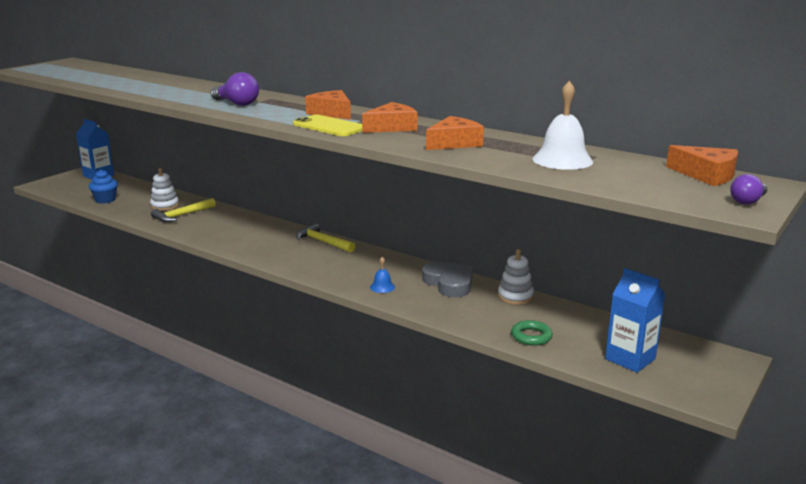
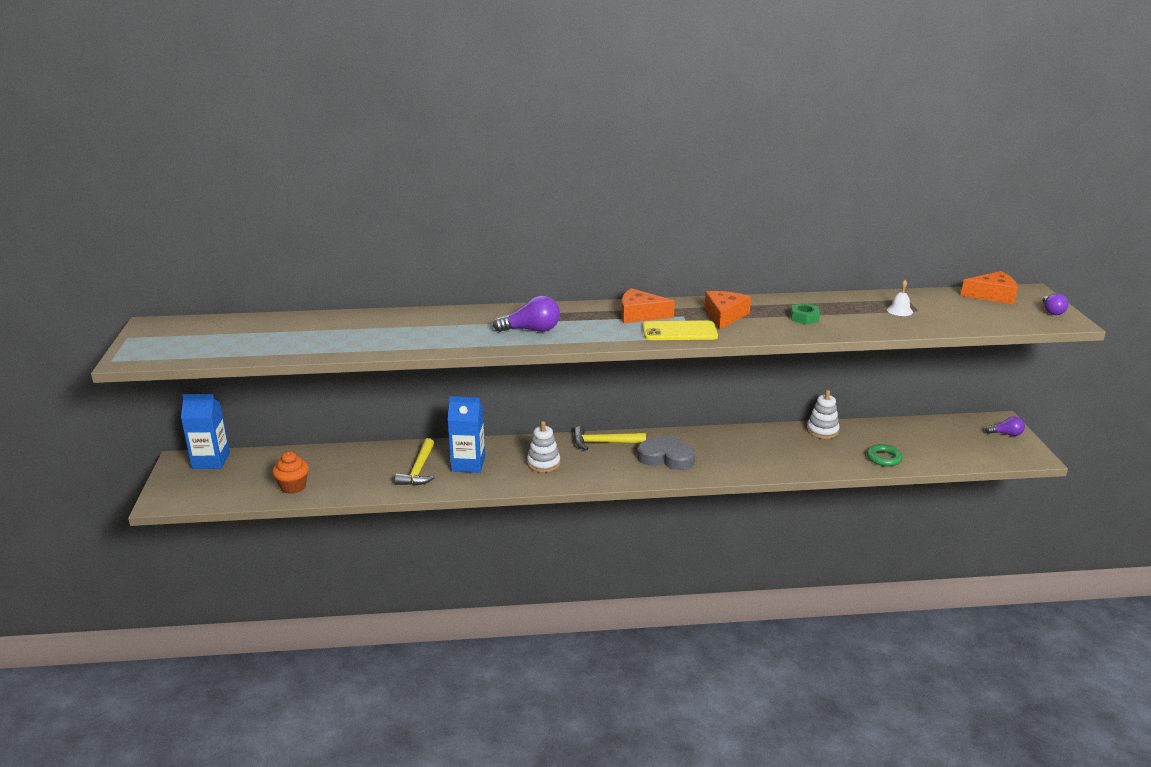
camera: 40 degrees left, 5 degrees up
blue cupcake [89,170,118,204] -> orange cupcake [272,451,309,494]
white stacking toy [150,168,179,211] -> white stacking toy moved to [527,421,560,473]
blue bell [370,257,395,293] -> none
grey heart [422,262,473,297] -> grey heart moved to [637,434,695,470]
orange cheese [426,116,484,150] -> green nut [791,303,820,325]
white bell [533,81,593,170] -> white bell [887,280,913,316], size x0.51
blue carton [605,268,666,373] -> blue carton moved to [448,396,485,473]
none -> purple light bulb [985,416,1025,436]

